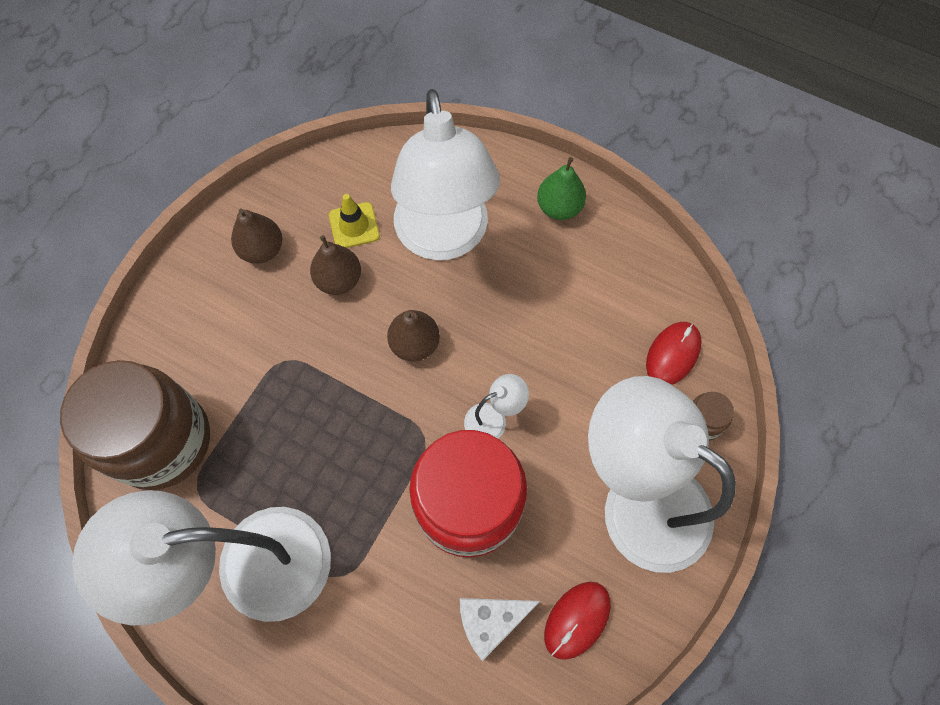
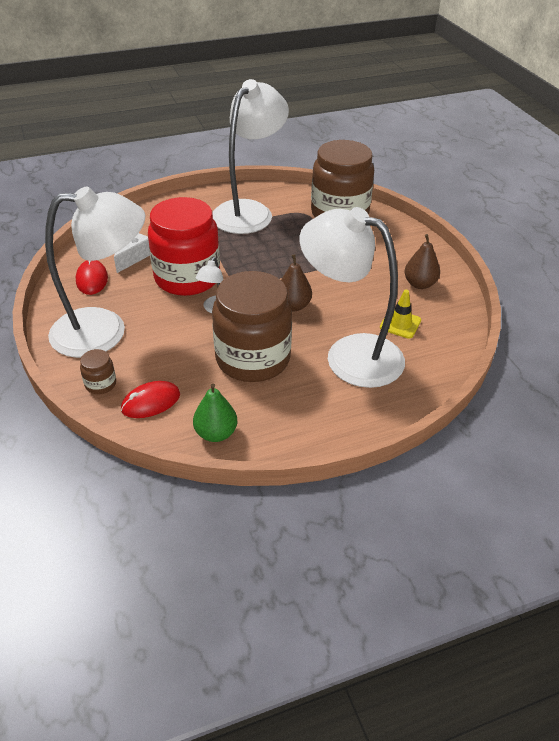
camera: 130 degrees right, 25 degrees down
brown pear [310,235,361,295] -> none
green pear [537,157,586,220] -> green pear moved to [193,383,237,442]
red mouse [646,322,702,385] -> red mouse turned 75 degrees clockwise [121,381,180,418]
none -> brown jar [212,271,292,382]

